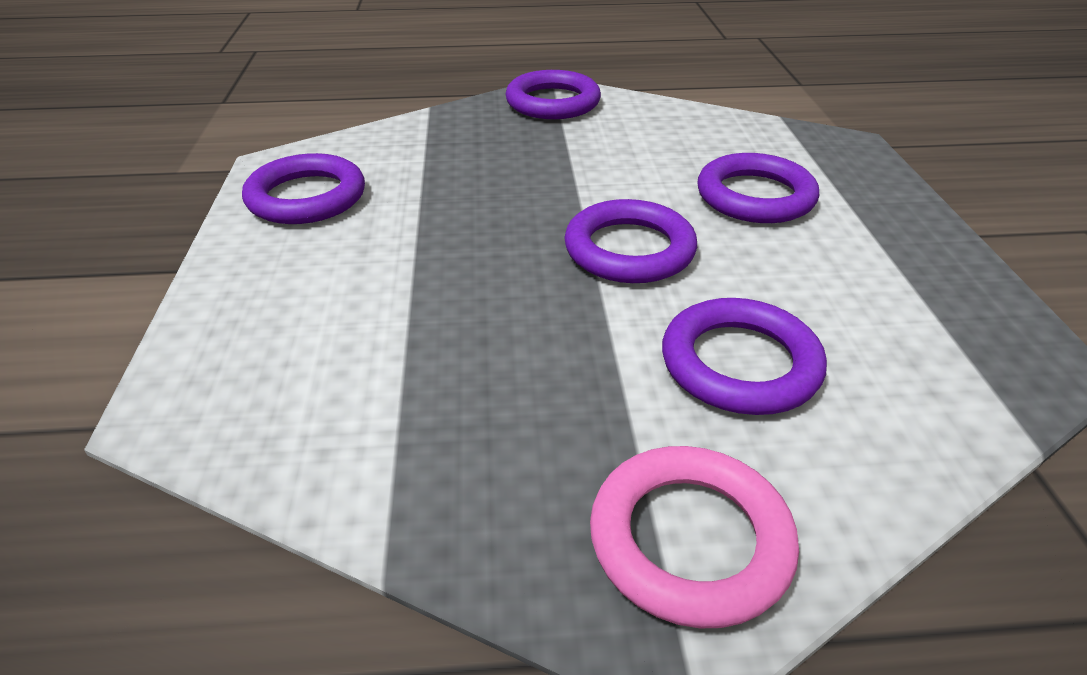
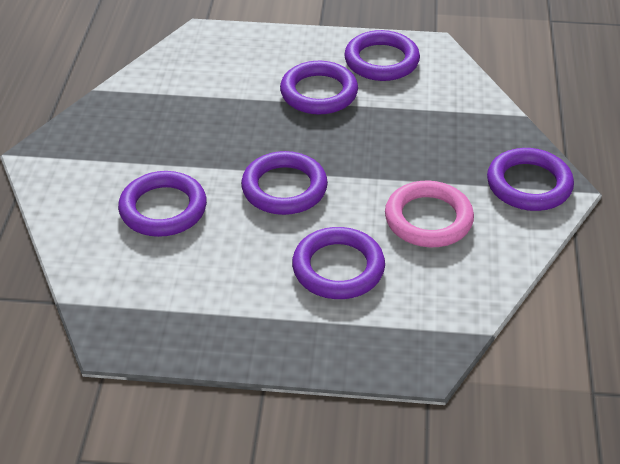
camera: 100 degrees right, 5 degrees up
pink ring [590,446,799,628] -> pink ring moved to [385,181,474,247]
none -> purple ring [280,61,358,114]

